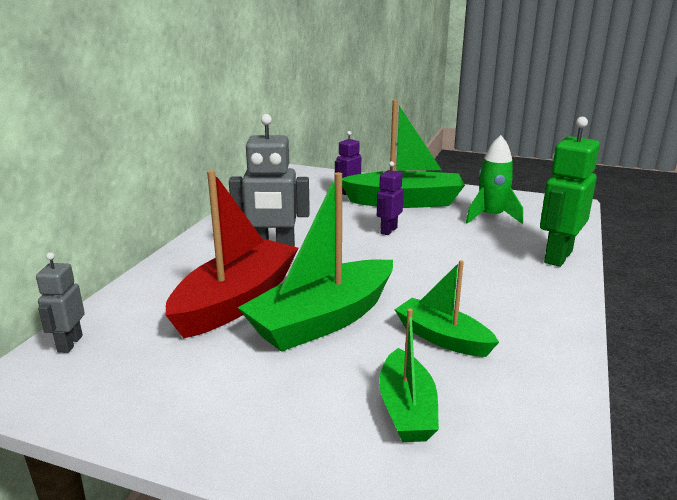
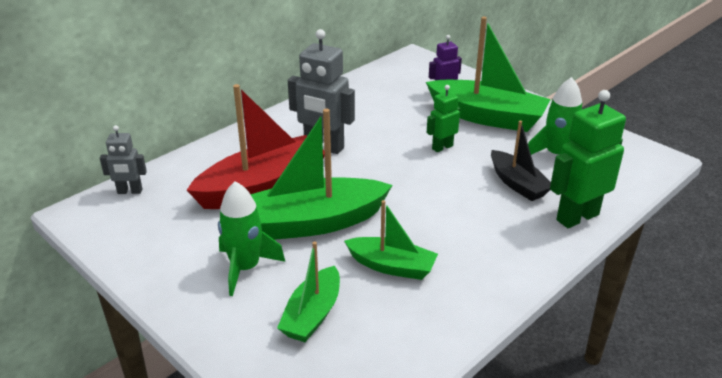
camera: 25 degrees right, 10 degrees up
grey robot [36,252,85,353] -> grey robot turned 120 degrees counterclockwise [100,125,147,194]
purple robot [377,161,404,235] -> green robot [427,85,460,152]
green boat [394,260,499,357] -> green boat turned 135 degrees clockwise [344,200,438,280]
none -> green rocket [218,181,285,296]
none -> black boat [491,121,551,201]

